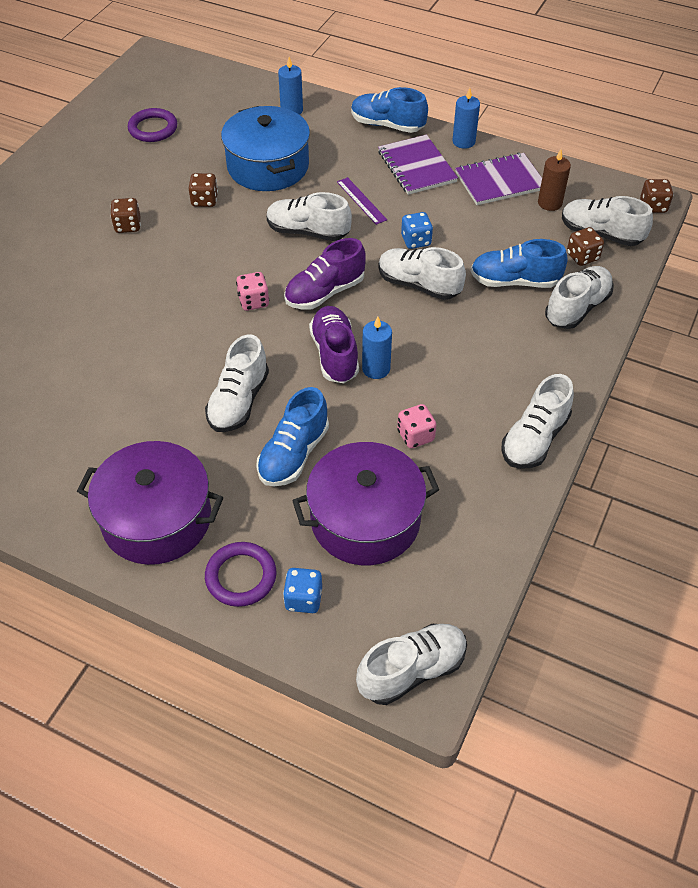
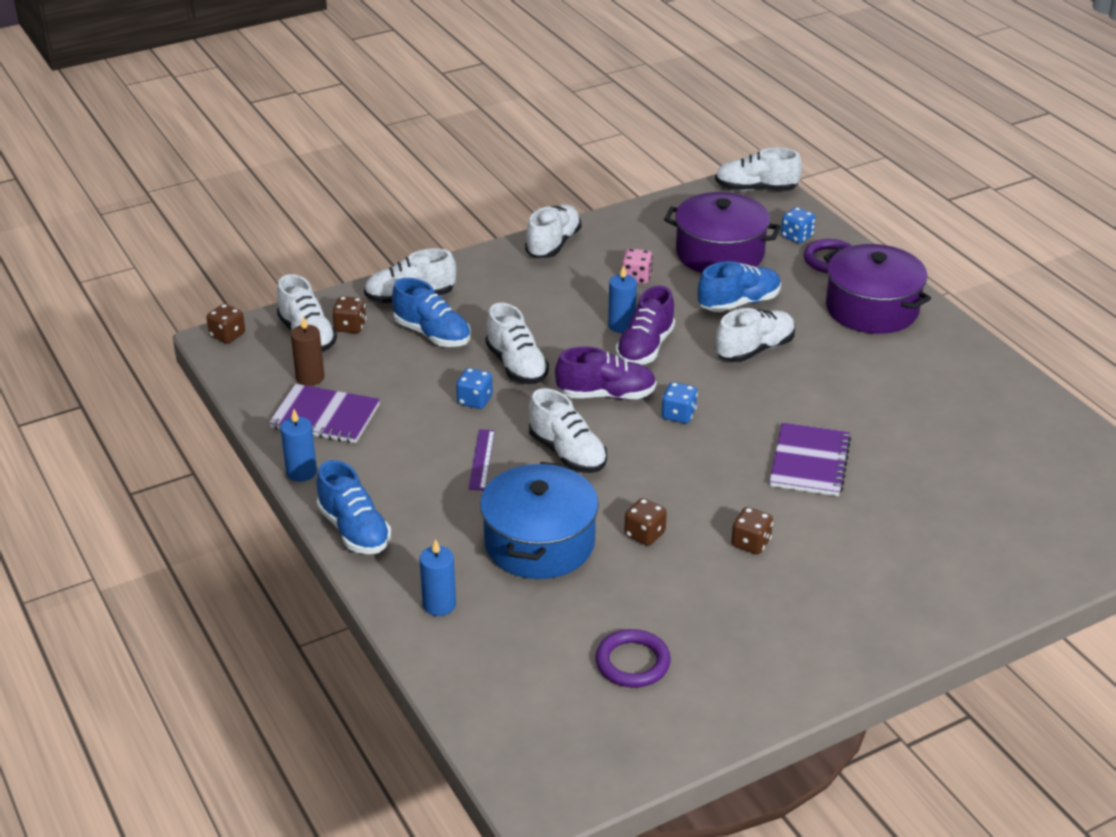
camera: 145 degrees left, 15 degrees down
pink dice [236,272,269,311] -> blue dice [662,382,698,423]
purple notebook [378,135,458,195] -> purple notebook moved to [769,423,851,496]
white shoe [502,374,574,469] -> white shoe turned 45 degrees counterclockwise [525,204,581,258]

